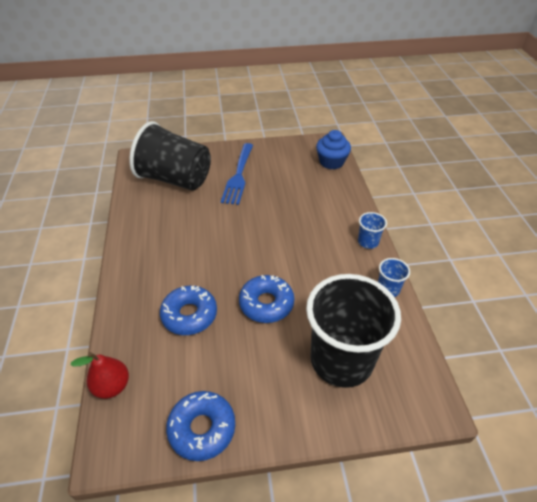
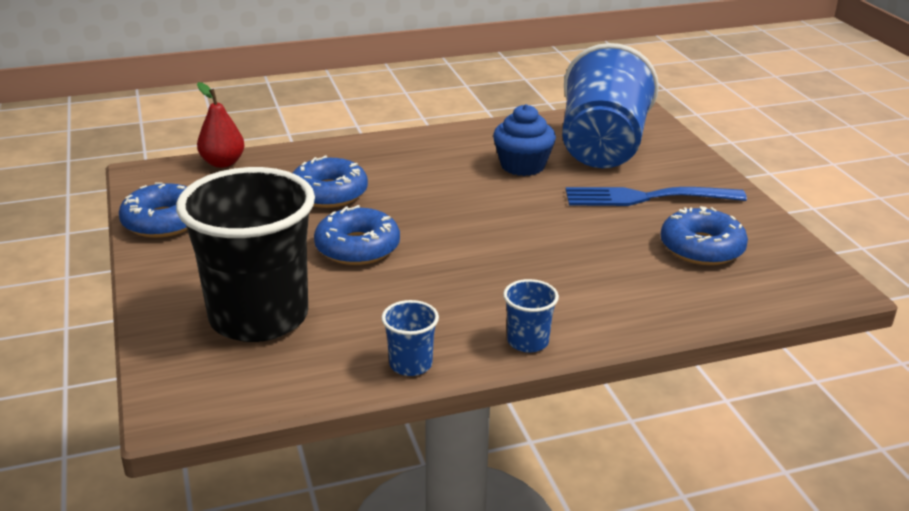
camera: 80 degrees right, 15 degrees down
black cup [129,121,211,191] -> blue cup [562,43,659,168]
blue cupcake [316,130,351,169] -> blue cupcake moved to [493,104,556,176]
none -> blue donut [660,206,748,265]

